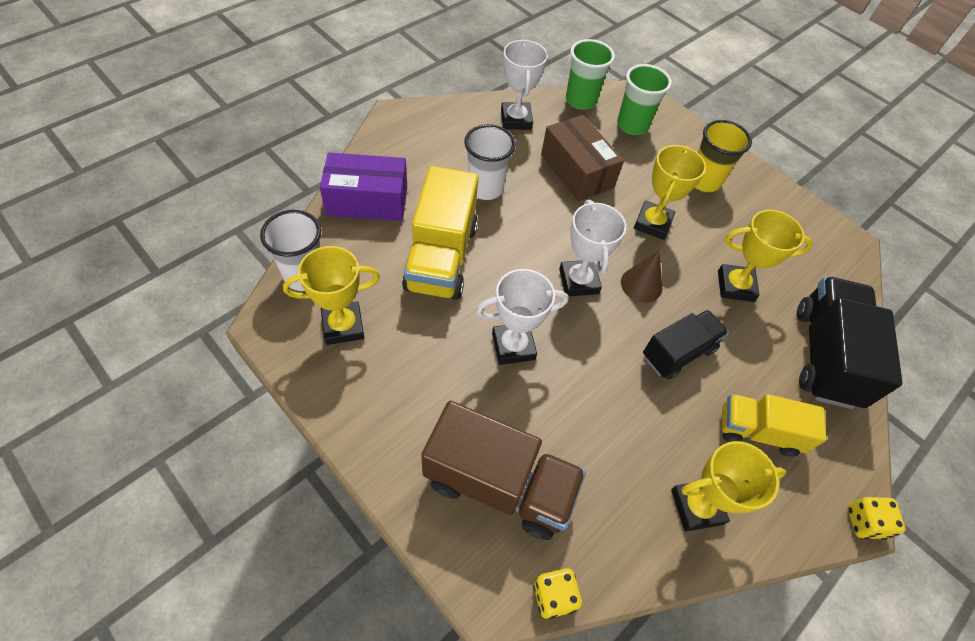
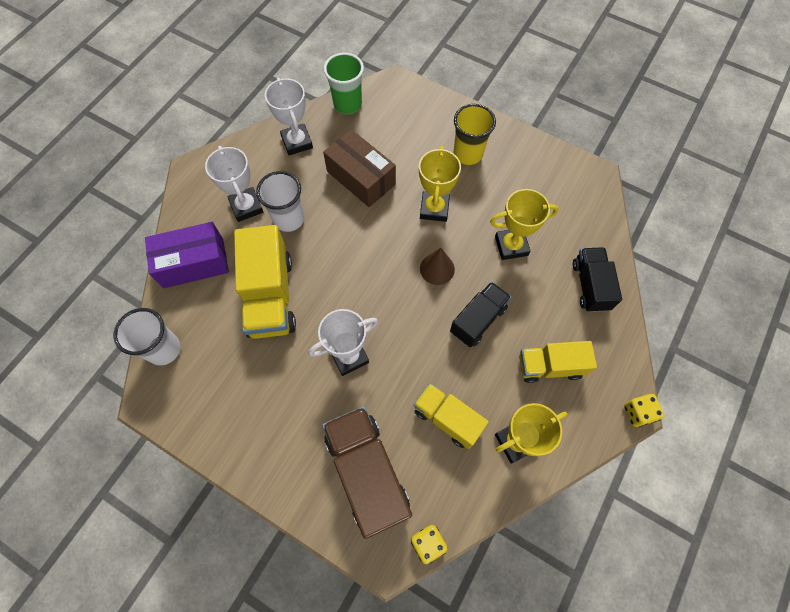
camera: 10 degrees left, 10 degrees up
yellow trophy [283,246,380,345] -> none
brown truck [421,401,586,540] -> brown truck turned 120 degrees counterclockwise [322,406,412,539]
white trophy [559,200,626,296] -> white trophy moved to [205,146,263,222]
green cup [617,64,672,135] -> none
black truck [797,276,903,409] -> black truck [573,247,622,312], size x0.63
none -> yellow truck [414,383,489,449]

